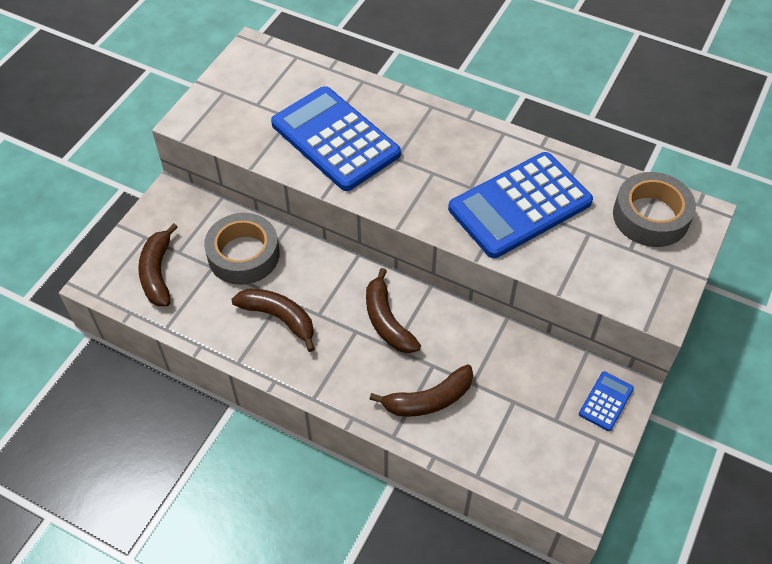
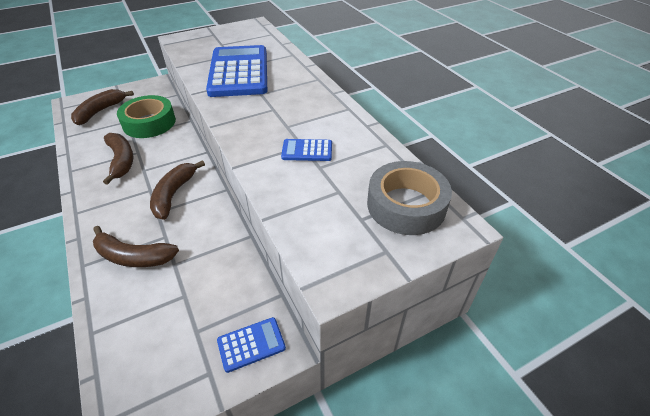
camera: 35 degrees right, 10 degrees down
grey tape [204,213,280,285] -> green tape [117,95,176,138]
blue calculator [448,152,593,258] -> blue calculator [281,139,332,161], size x0.43

